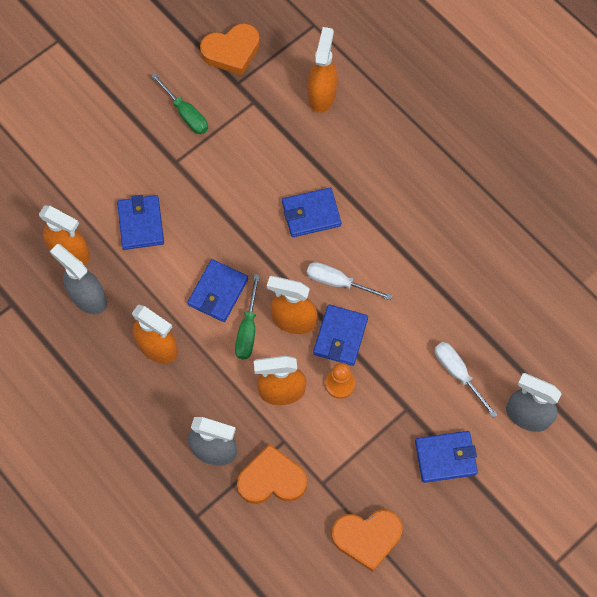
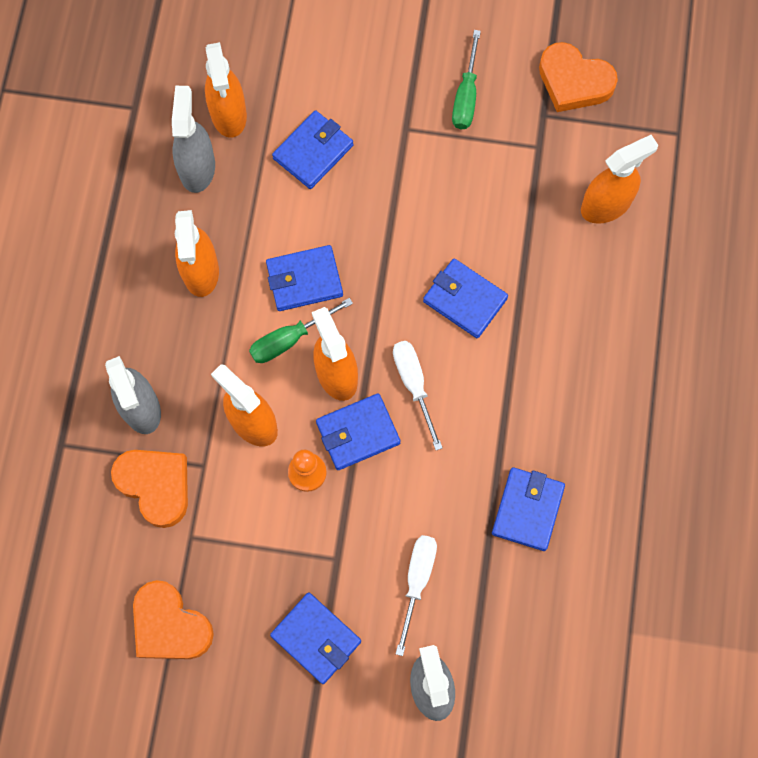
camera: 50 degrees right, 5 degrees up
none -> blue wallet [492,467,565,551]

